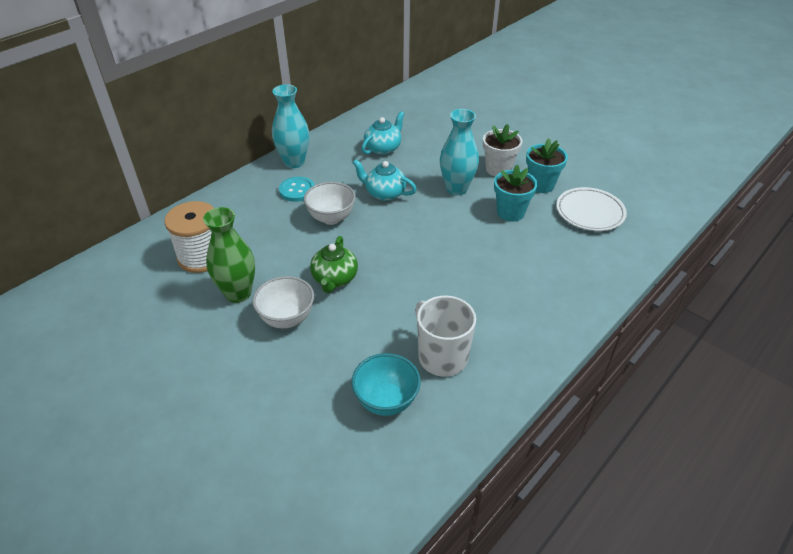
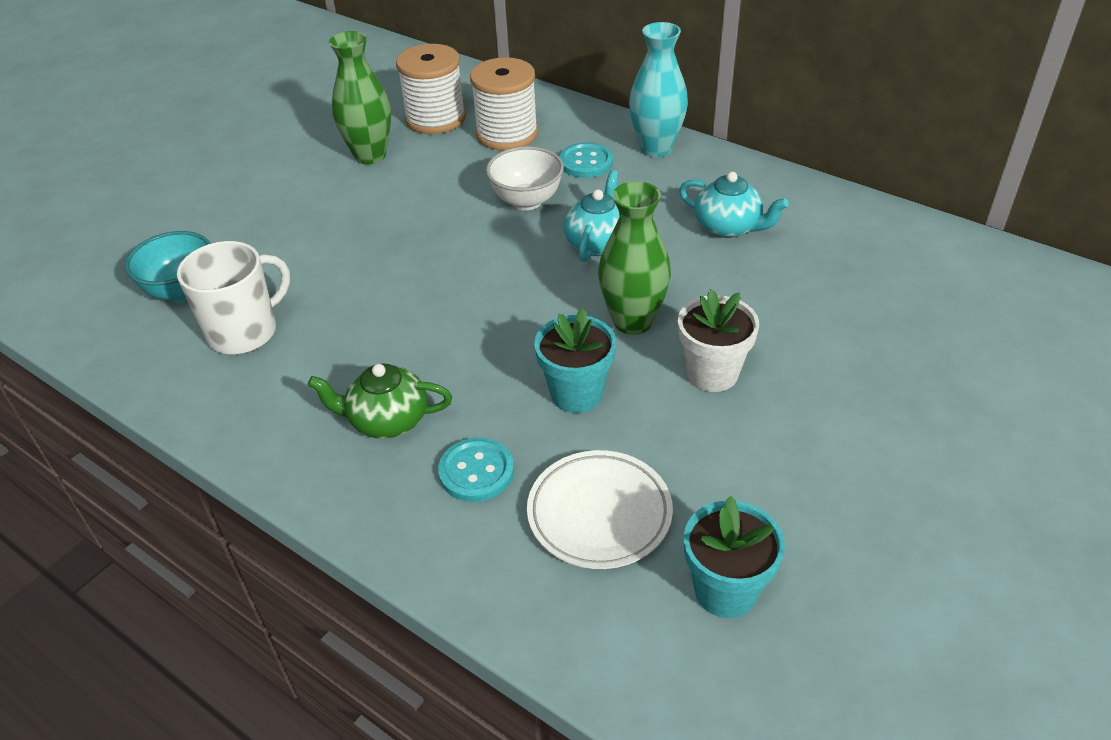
camera: 85 degrees right, 0 degrees up
white bowl [252,276,314,328] -> none
green teapot [310,236,358,293] -> green teapot moved to [308,363,452,439]
turquoise vase [440,109,479,195] -> green vase [598,181,671,335]
turquoise flower pot [526,139,568,193] -> turquoise flower pot moved to [684,496,785,618]
none -> turquoise button [438,437,514,502]
none -> white spool [470,57,538,150]

